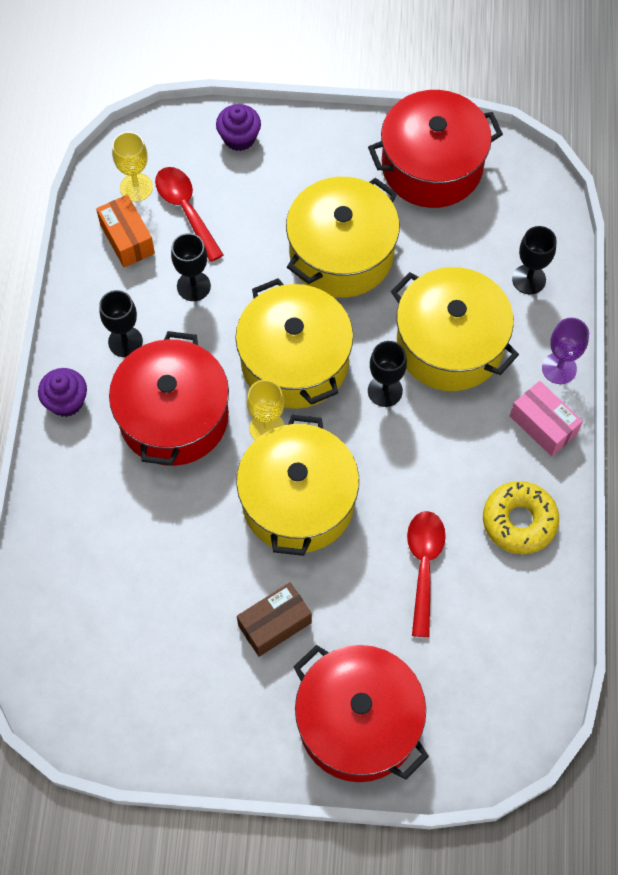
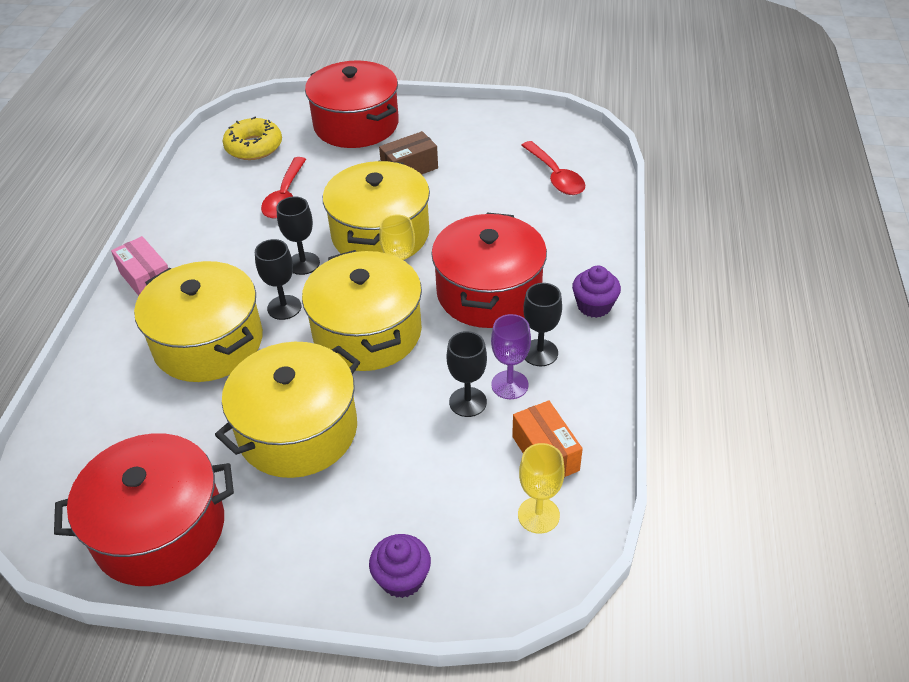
camera: 175 degrees left, 20 degrees down
red spoon [155,167,223,262] -> red spoon moved to [521,141,585,195]
yellow donut [483,481,559,554] -> yellow donut moved to [222,117,282,160]
black goblet [512,226,557,295] -> black goblet moved to [276,196,320,275]
purple goblet [542,318,589,384] -> purple goblet moved to [491,314,531,399]

